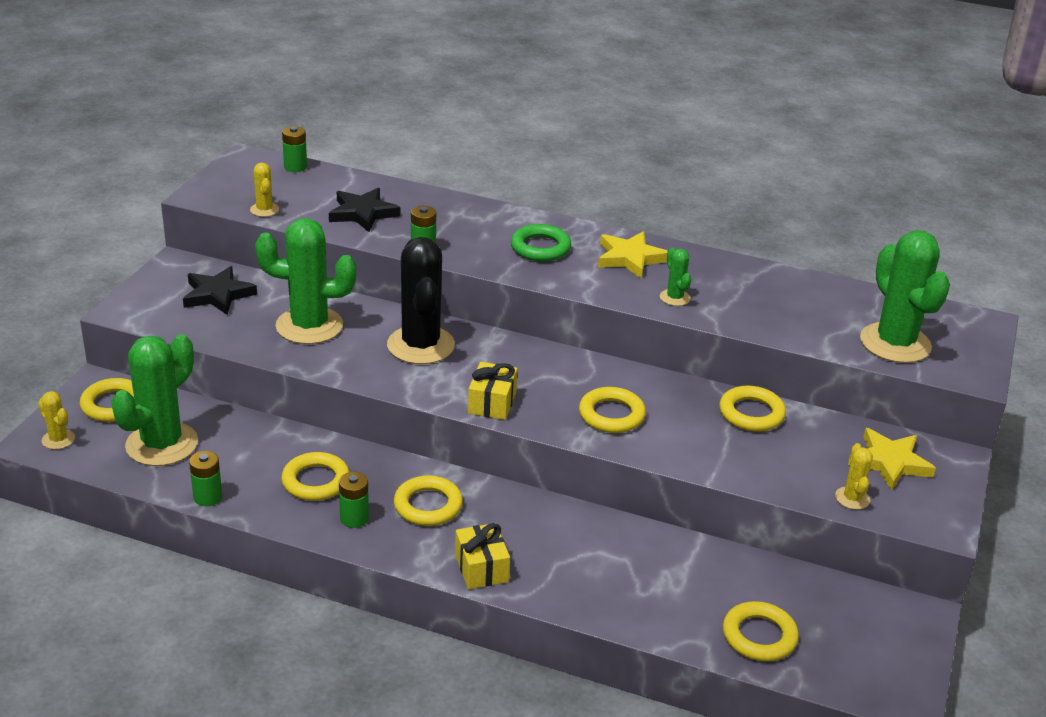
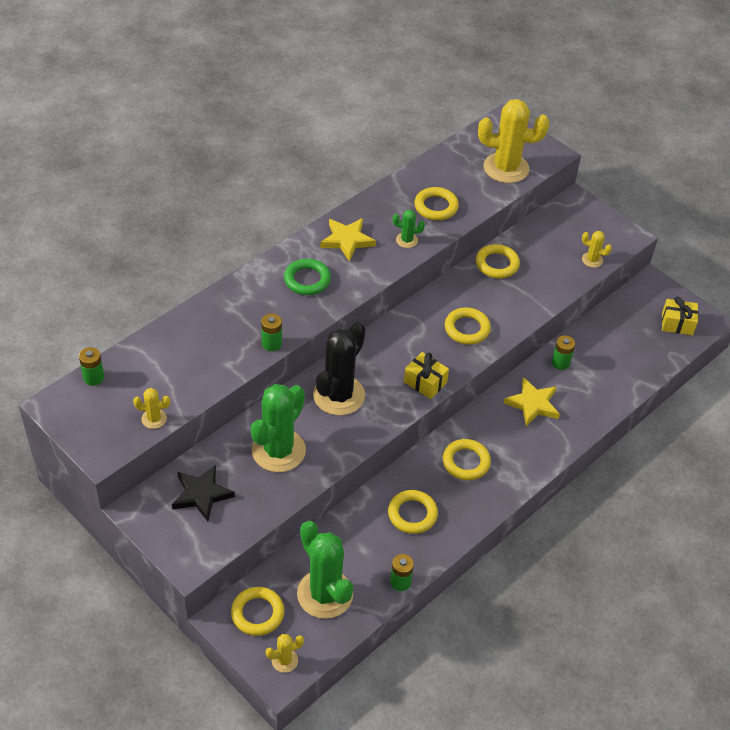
camera: 65 degrees left, 15 degrees up
black star [329,188,400,232] -> none
green battery [339,472,369,528] -> green battery moved to [552,335,575,370]
black cactus [387,237,455,364] -> black cactus turned 75 degrees counterclockwise [313,322,365,415]
yellow gift [455,523,510,589] -> yellow gift moved to [662,296,698,335]
yellow ring [723,601,799,661] -> yellow ring moved to [414,187,459,220]
yellow star [848,428,936,491] -> yellow star moved to [504,377,560,426]
green cactus [860,230,950,363] -> yellow cactus [478,99,549,183]

